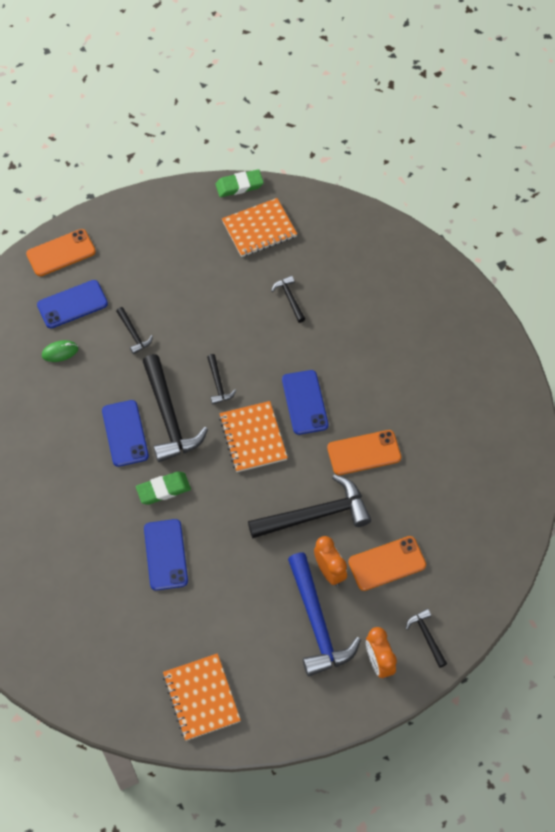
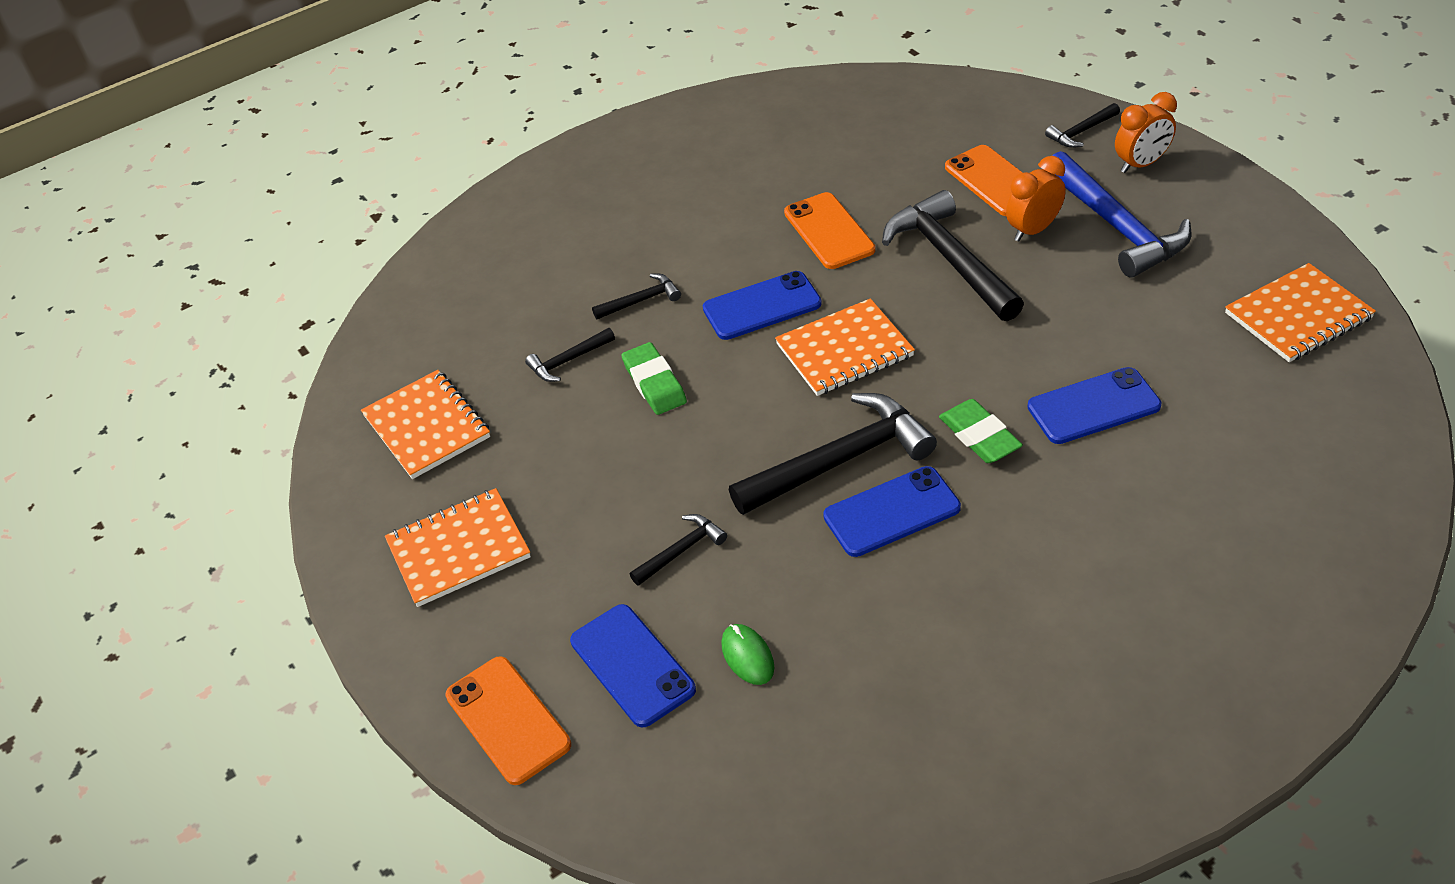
camera: 95 degrees left, 15 degrees down
black hammer [207,354,236,405] -> black hammer moved to [592,274,681,319]
green eraser [215,169,264,197] -> green eraser moved to [622,342,687,415]
blue hammer [288,553,361,676] -> blue hammer turned 90 degrees clockwise [1052,151,1191,278]
none -> orange notebook [385,488,531,607]

